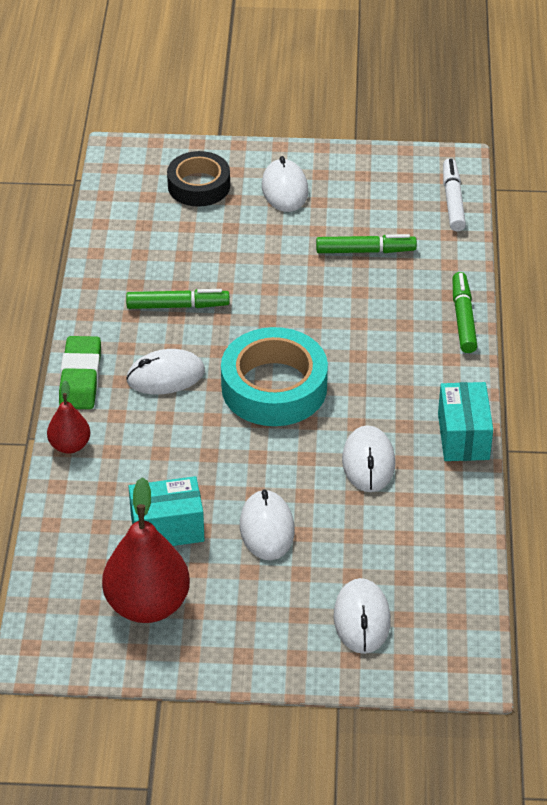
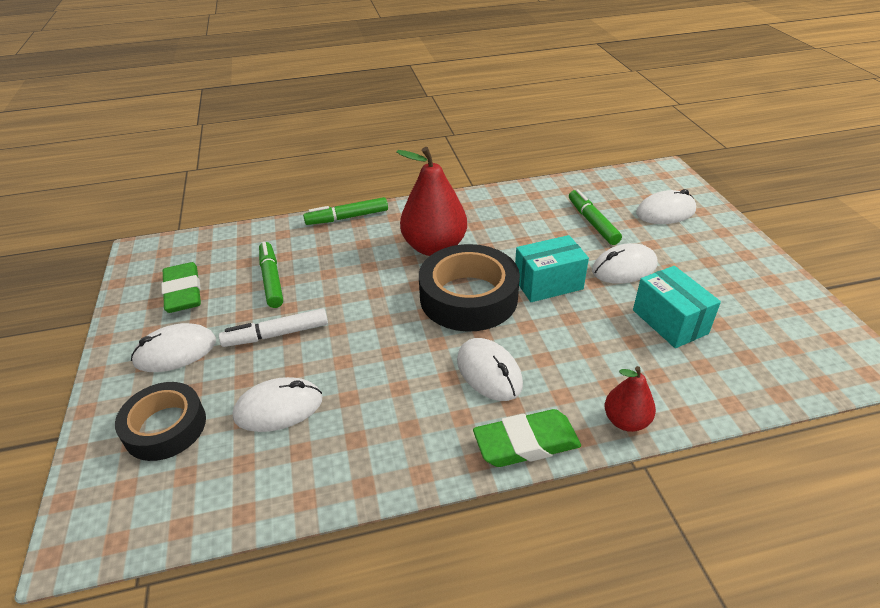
camera: 105 degrees left, 5 degrees down
red pear [102,477,190,623] -> red pear moved to [396,147,467,256]
green marker [126,289,230,309] -> green marker moved to [569,189,622,245]
turquoise tape [221,327,328,426] -> black tape [419,244,520,332]
white mouse [342,425,395,492] -> white mouse moved to [233,377,322,432]
turquoise box [438,382,493,461] -> turquoise box moved to [515,235,589,302]
white marker [443,158,466,231] -> white marker moved to [219,308,328,347]
none -> green eraser [161,262,201,313]

